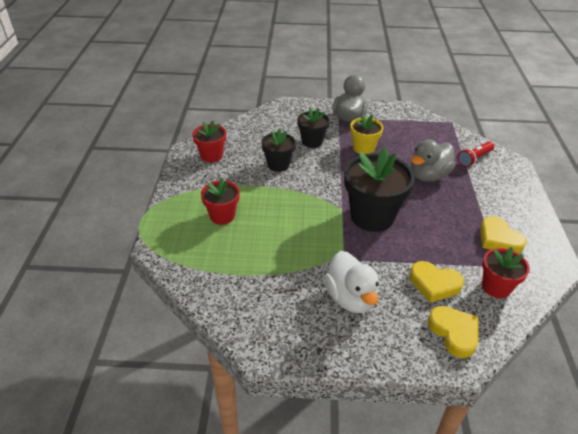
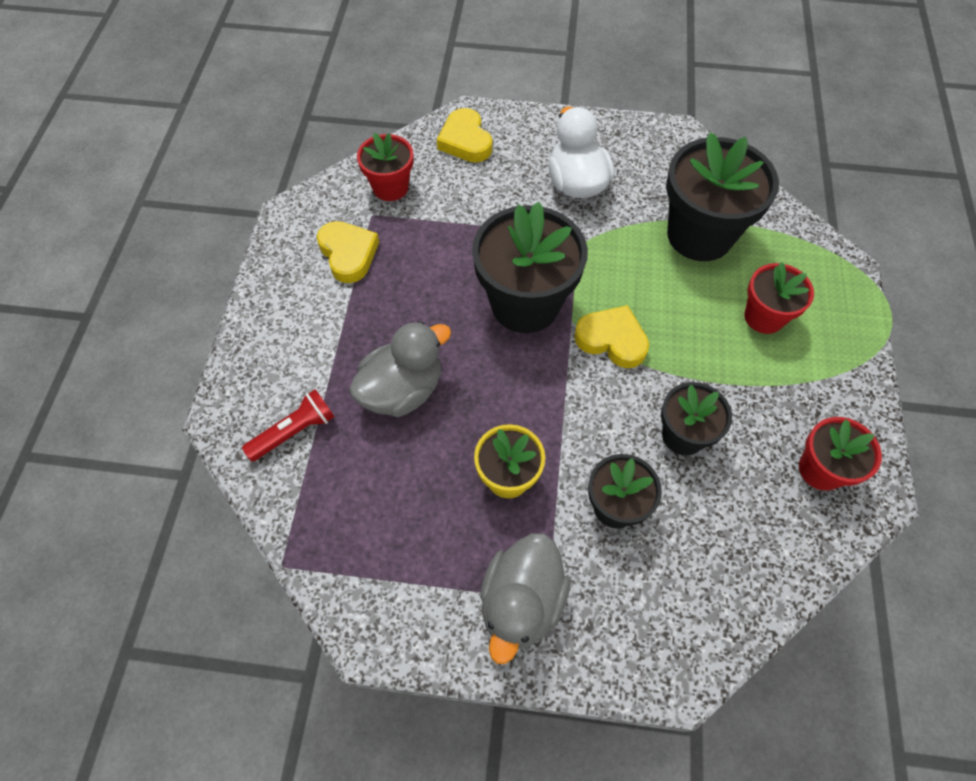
camera: 175 degrees left, 20 degrees up
yellow heart [410,261,464,303] -> yellow heart moved to [574,305,649,368]
none -> black flower pot [666,132,779,261]

